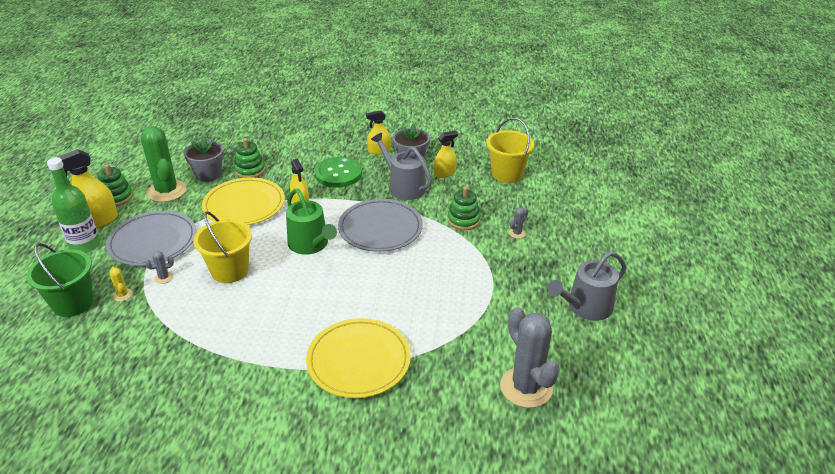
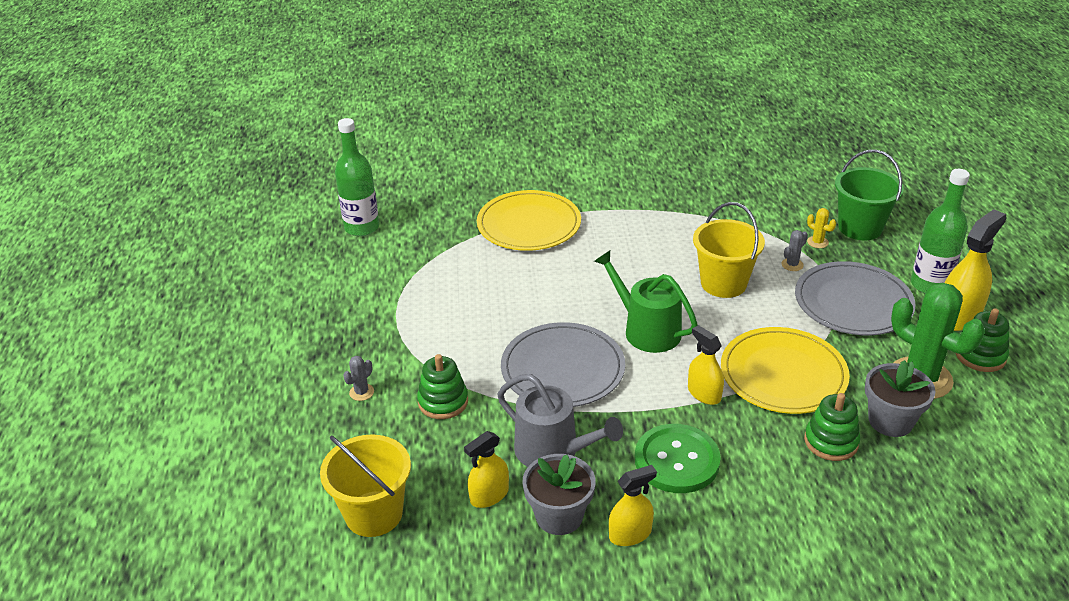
camera: 170 degrees right, 0 degrees up
grey cactus [500,307,559,408] -> green bottle [335,118,379,236]
grey watering can [547,251,626,321] -> none

